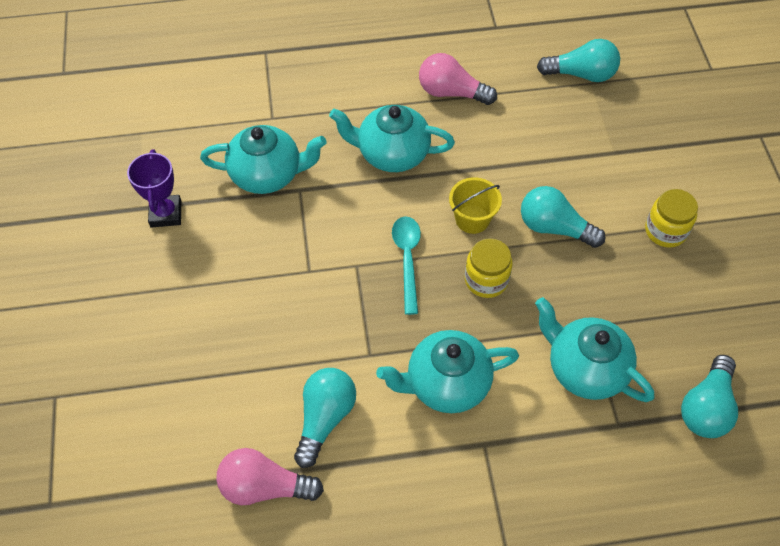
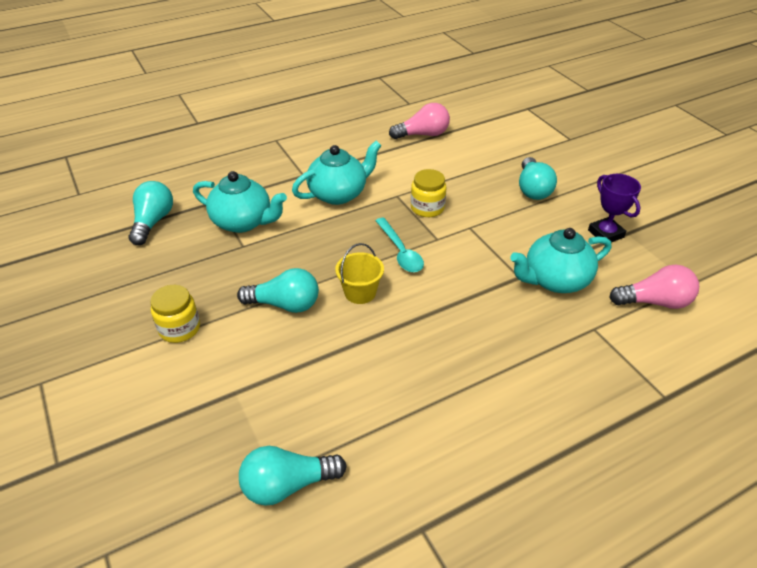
camera: 160 degrees right, 15 degrees down
turquoise light bulb [294,368,356,468] -> turquoise light bulb moved to [519,157,557,200]
turquoise teapot [329,105,455,172] -> none
pink light bulb [419,53,497,105] -> pink light bulb moved to [609,265,699,309]
yellow jar [465,238,513,298] -> yellow jar moved to [411,169,446,217]

